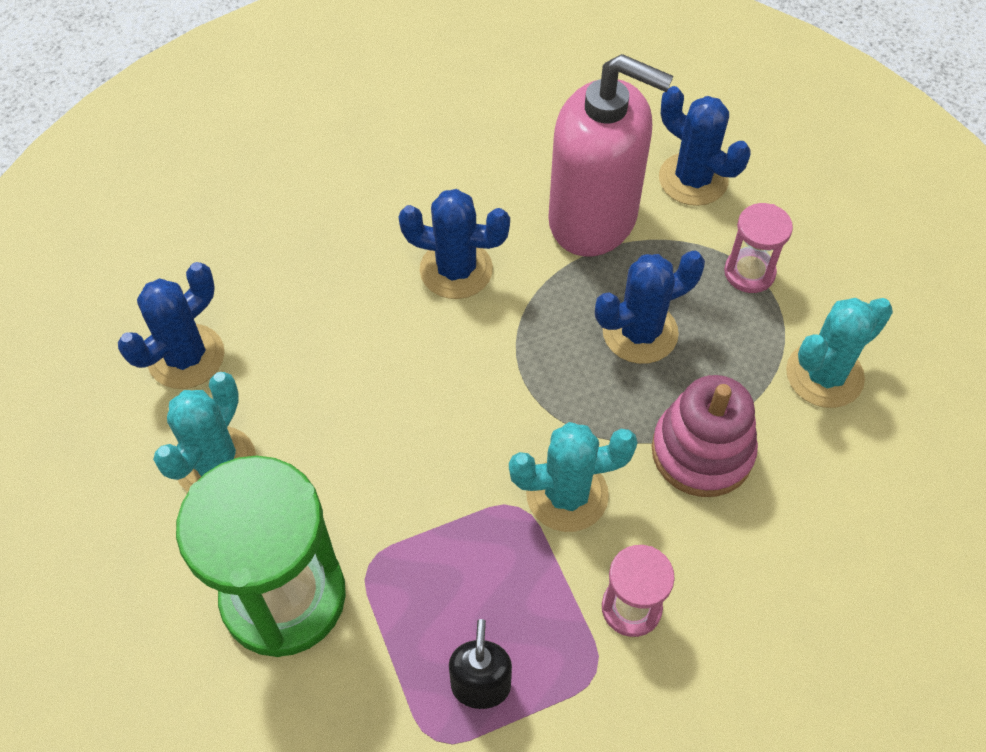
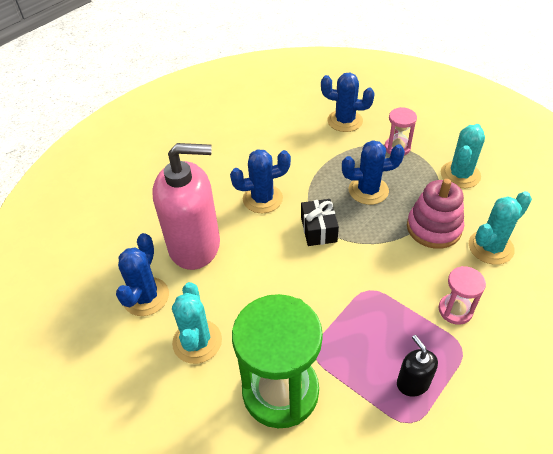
camera: 25 degrees left, 10 degrees down
turquoise cactus [509,422,638,532] -> turquoise cactus moved to [469,191,532,265]
pink soap dispenser [548,54,674,256] -> pink soap dispenser moved to [152,143,220,270]
blue cactus [595,251,705,364] -> blue cactus turned 45 degrees clockwise [342,140,405,205]
none -> black gift [301,199,339,246]

